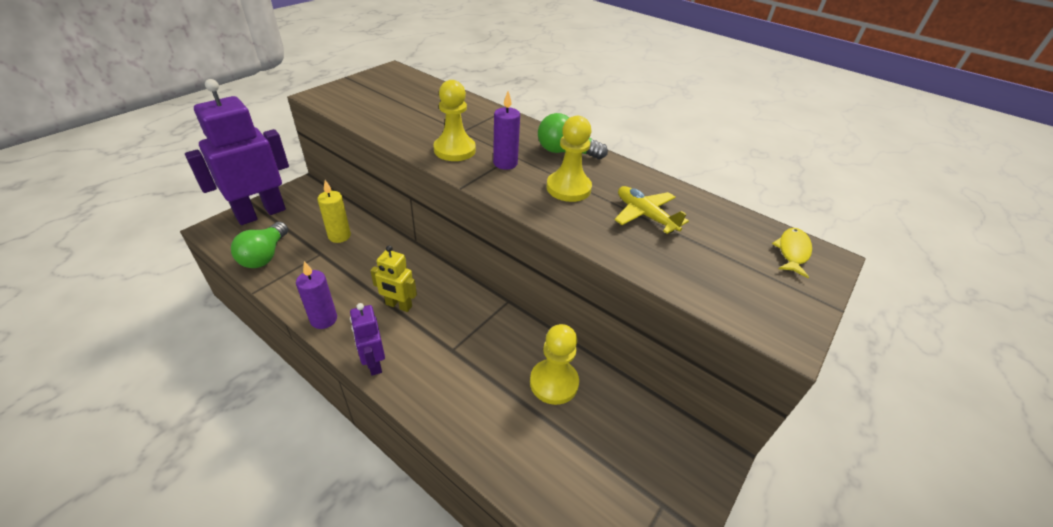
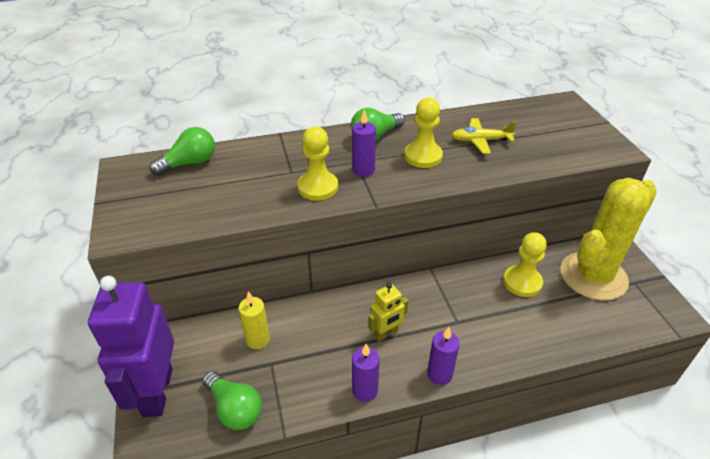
camera: 50 degrees left, 0 degrees up
purple robot [350,303,385,376] -> purple candle [427,327,460,385]
yellow fish [772,228,812,278] -> none
none -> green light bulb [149,127,215,175]
none -> yellow cactus [561,178,657,301]

